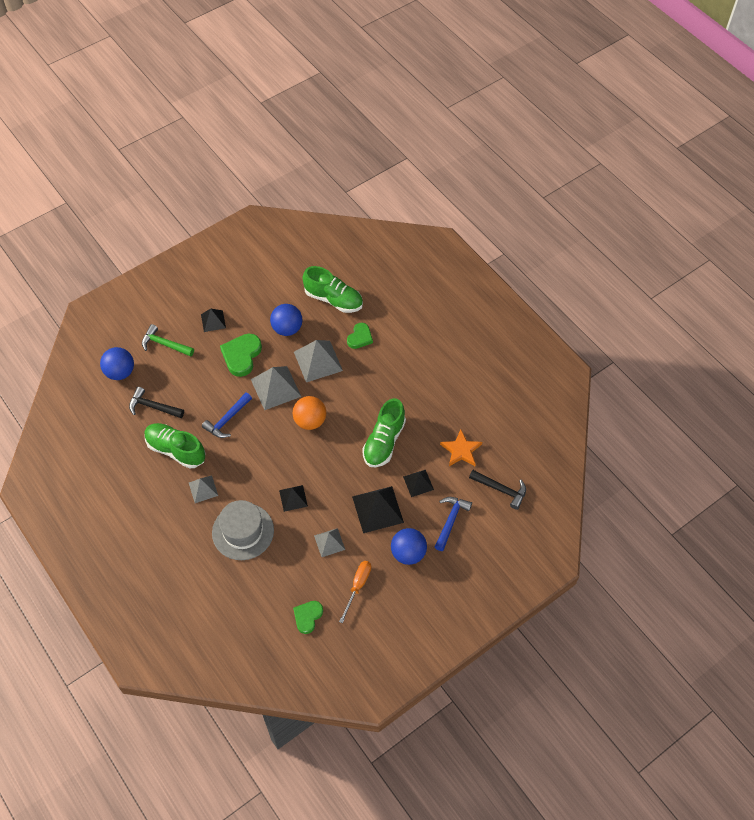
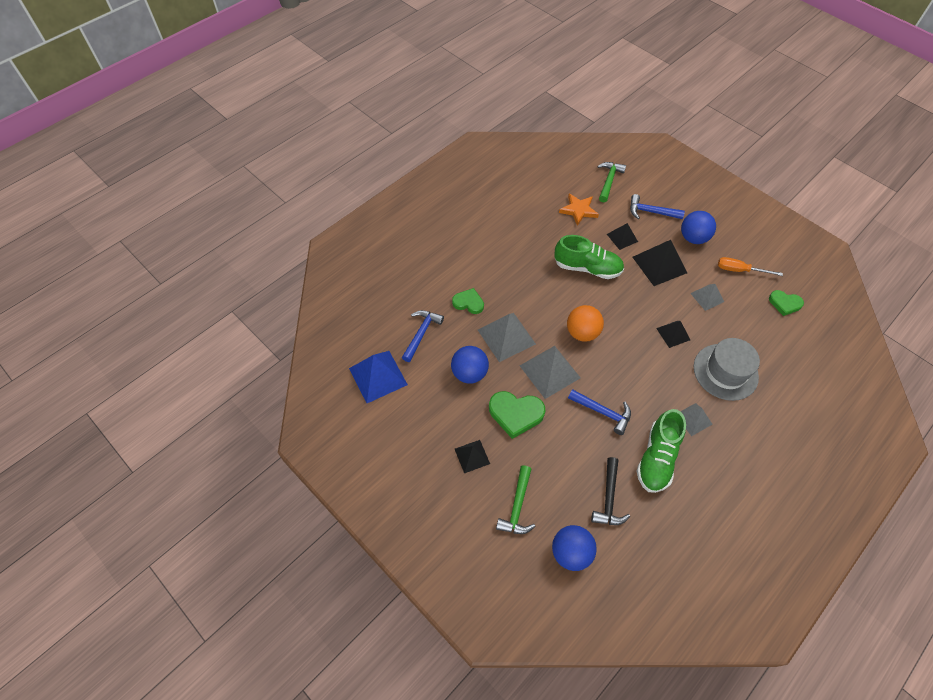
camera: 100 degrees left, 0 degrees up
green shoe [302,266,363,313] -> blue hammer [402,310,444,362]
black hammer [469,470,526,510] -> green hammer [598,162,626,202]
none -> blue pyramid [349,351,408,403]

